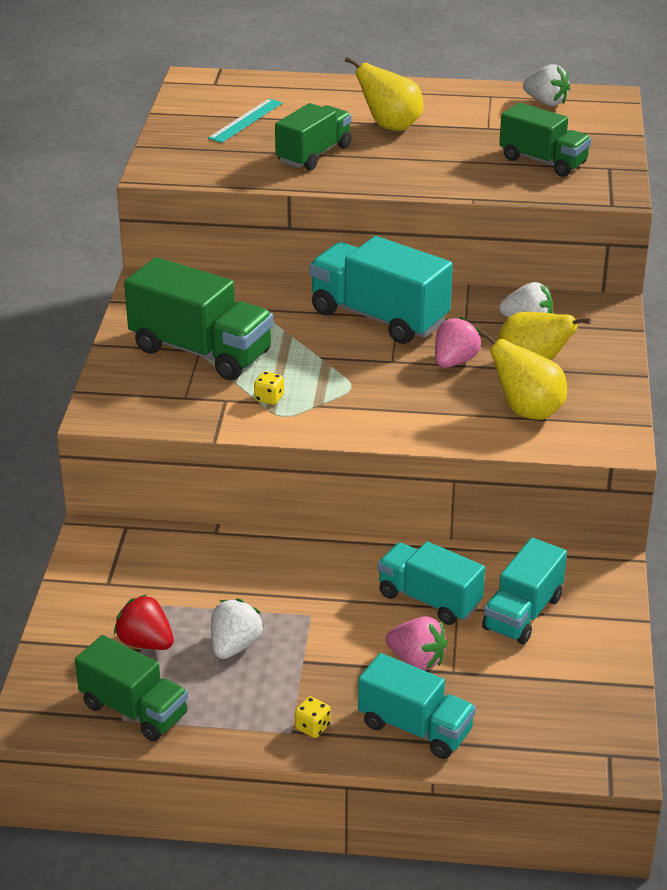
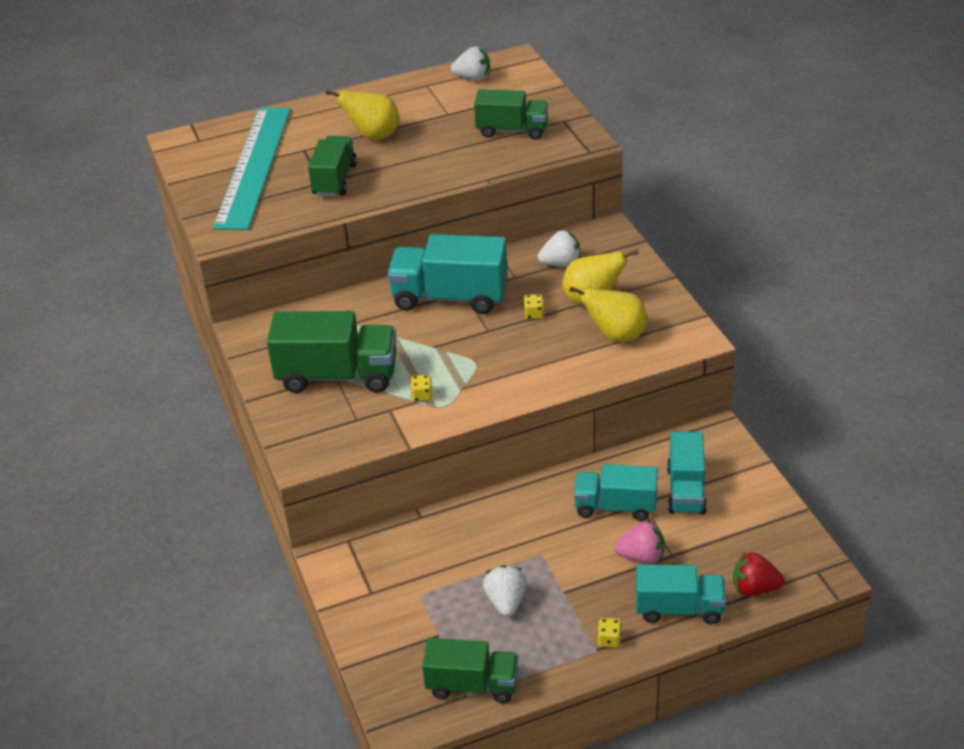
camera: 25 degrees left, 5 degrees up
red strawberry [114,594,174,650] -> red strawberry moved to [733,551,785,596]
turquoise ruler [208,99,283,143] -> turquoise ruler [213,108,291,230], size x2.33
pink strawberry [435,317,482,368] -> yellow dice [523,294,544,319]

